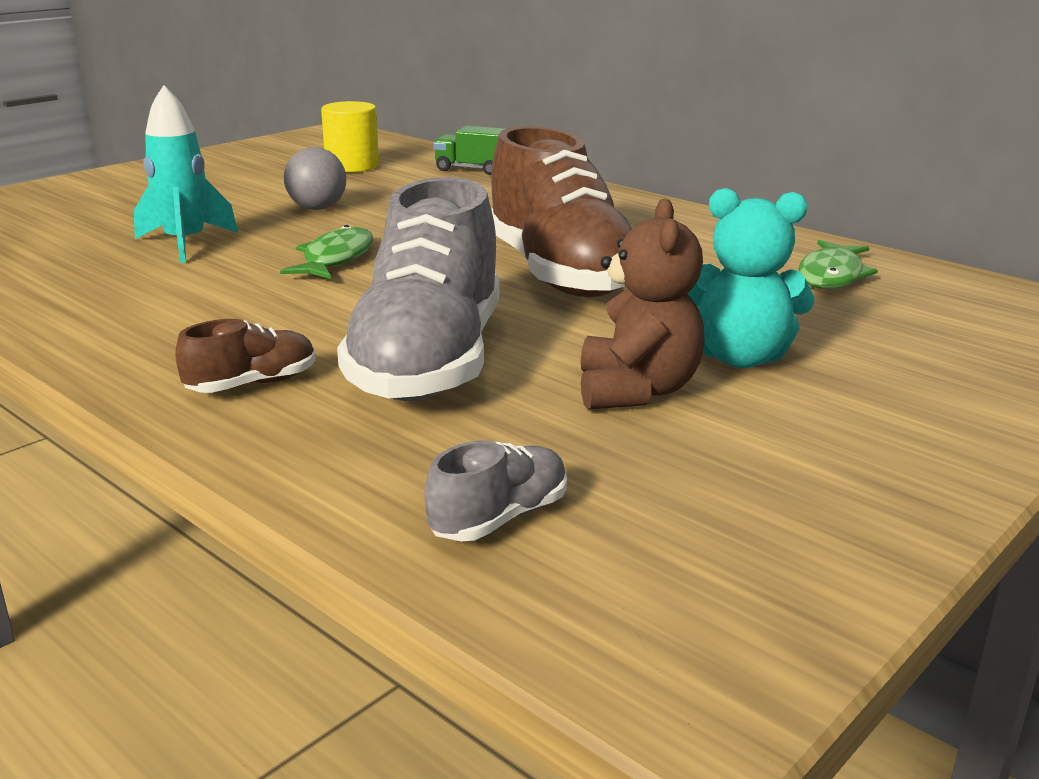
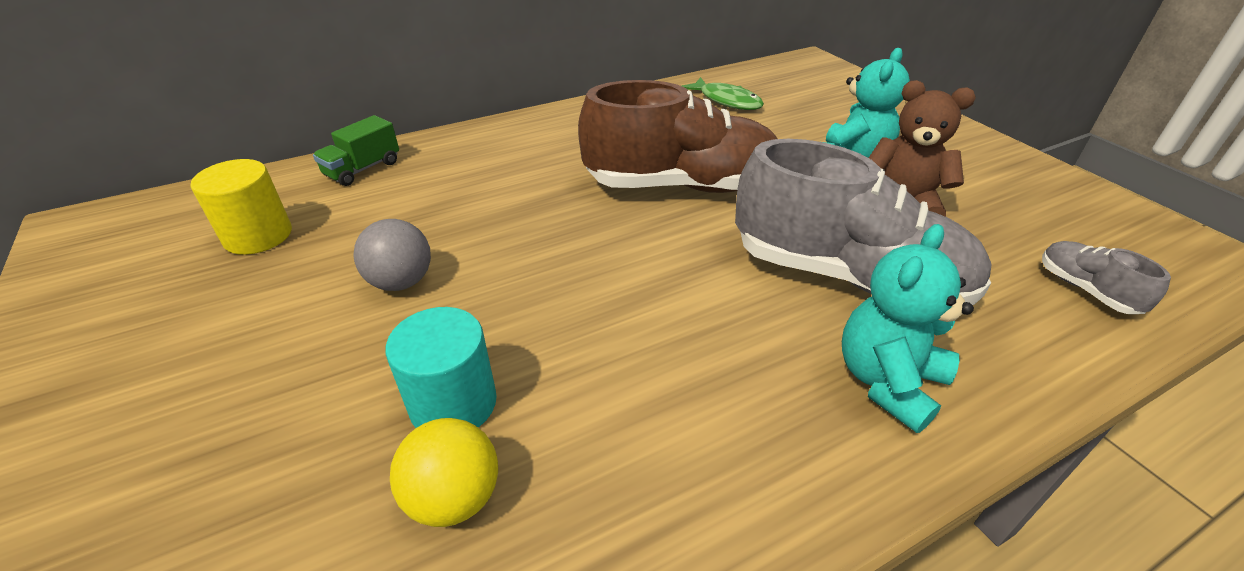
camera: 70 degrees left, 15 degrees up
turquoise rocket [134,85,238,263] -> turquoise cylinder [385,307,497,428]
brown shoe [175,319,315,393] -> turquoise teddy bear [842,224,974,433]
green fish [280,225,374,279] -> none
none -> yellow ball [390,418,498,527]

